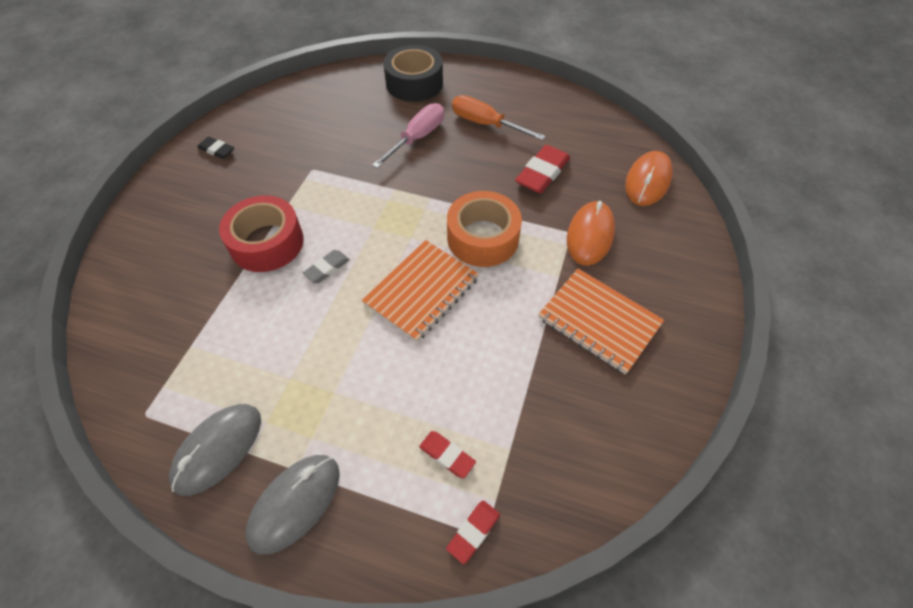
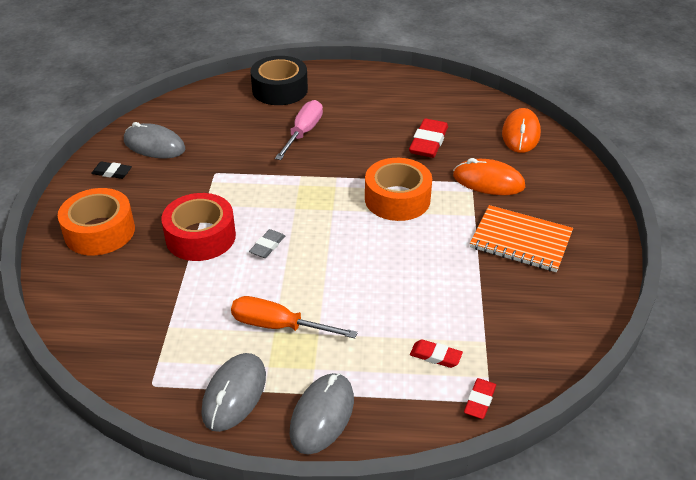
camera: 15 degrees left, 15 degrees down
orange notebook [362,240,479,342] -> none
orange screwdriver [452,95,546,140] -> orange screwdriver moved to [231,296,358,338]
orange mouse [567,201,615,266] -> orange mouse turned 75 degrees counterclockwise [453,158,525,195]
none -> orange tape [58,188,135,255]
none -> grey mouse [124,122,185,158]

